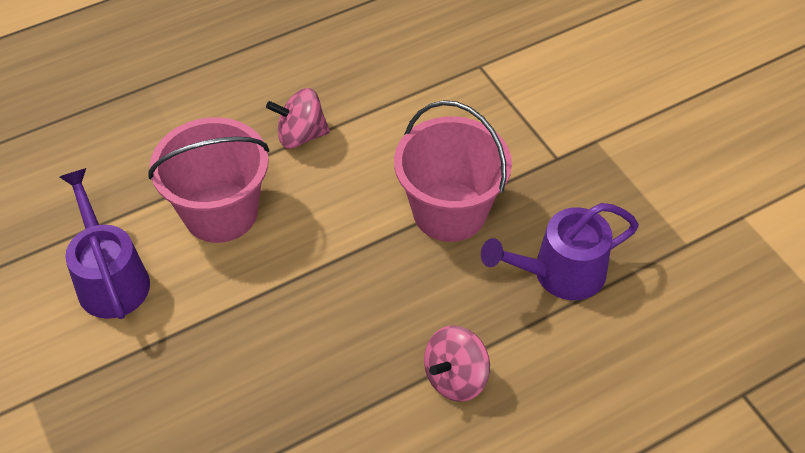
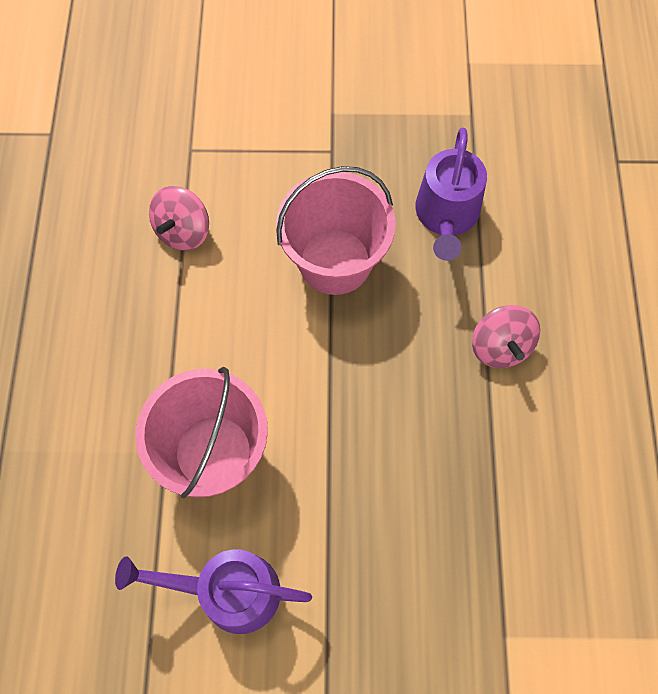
camera: 60 degrees left, 15 degrees up
pink spinning top [266,88,330,149] -> pink spinning top moved to [149,186,209,251]

